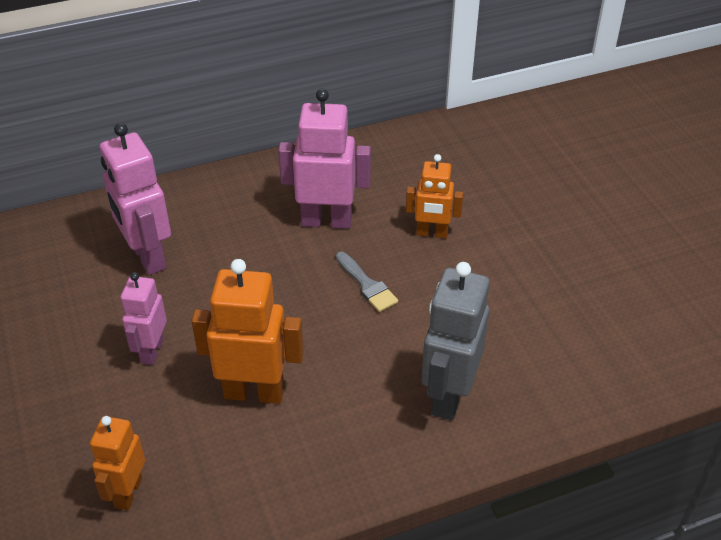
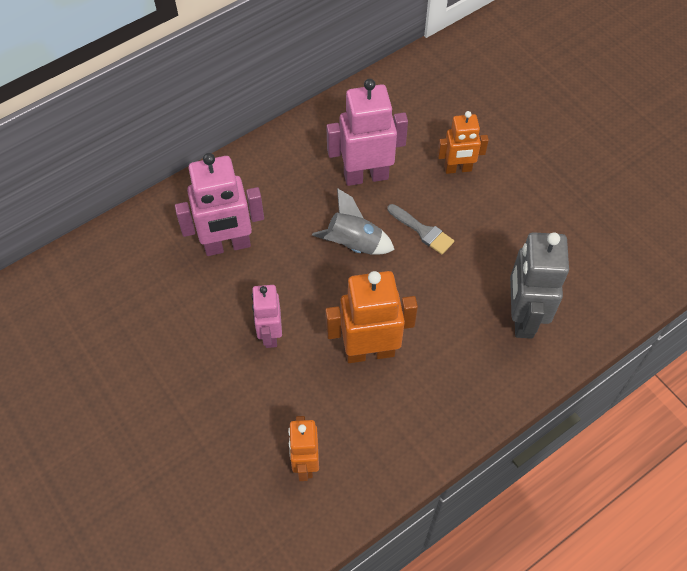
camera: 15 degrees left, 15 degrees up
pink robot [100,123,171,275] -> pink robot turned 60 degrees counterclockwise [175,153,264,256]
none -> grey rocket [312,188,395,255]

